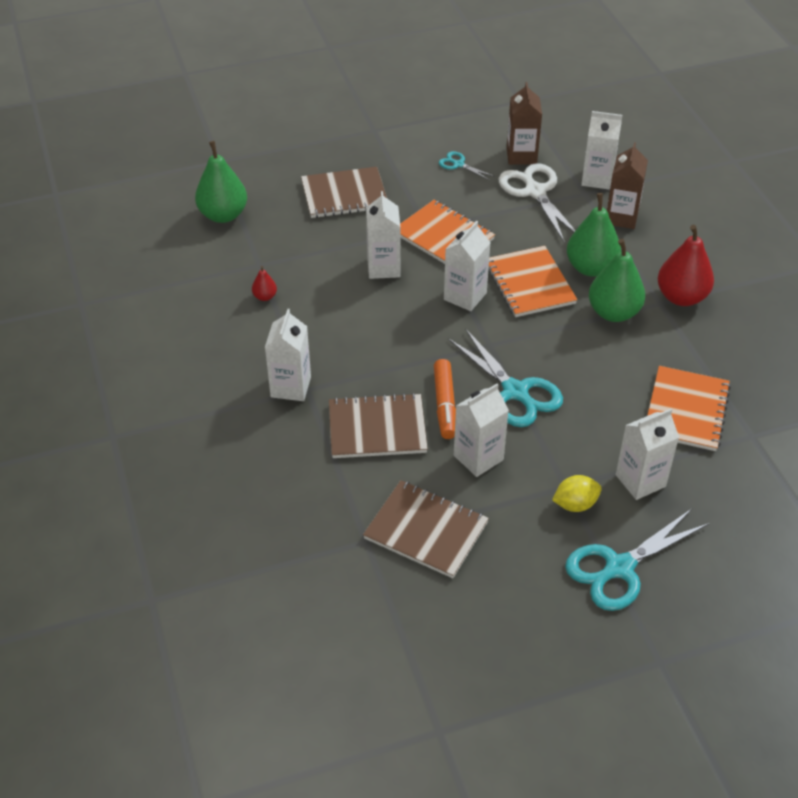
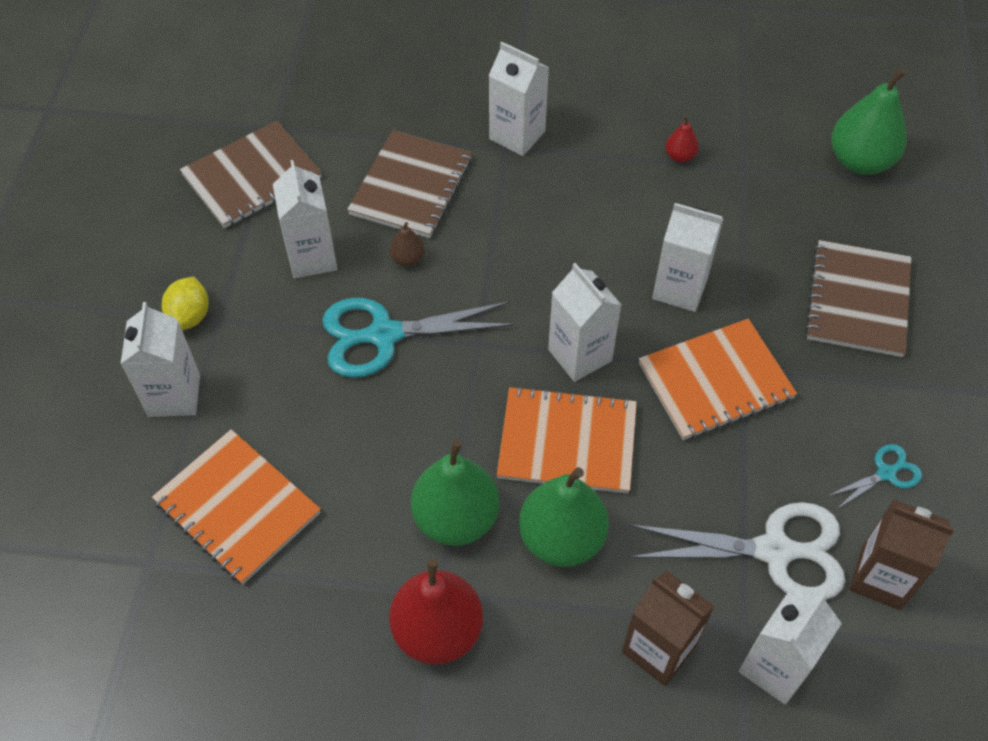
camera: 115 degrees right, 10 degrees up
orange marker [434,359,456,439] -> brown pear [390,222,424,266]
turquoise scissors [565,509,710,611] -> none

